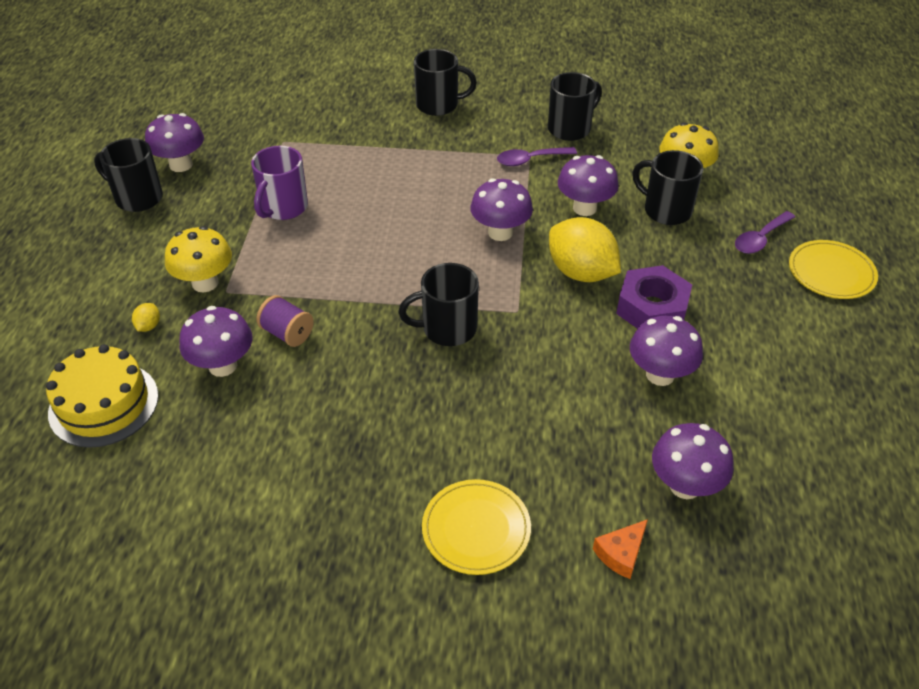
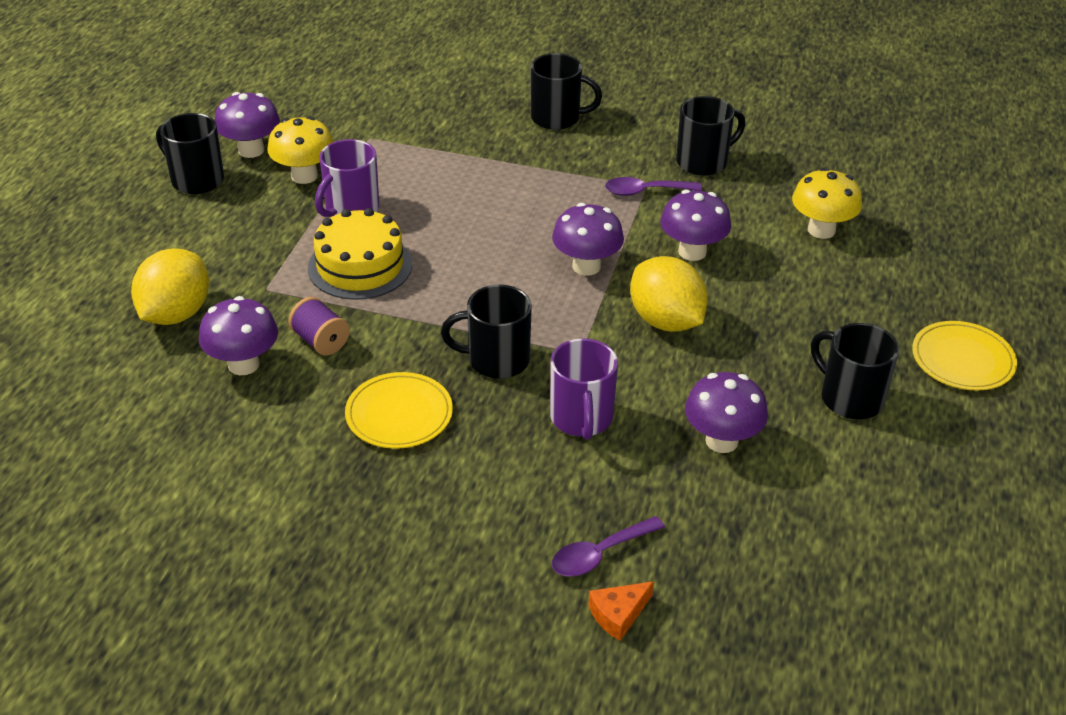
camera: 10 degrees right, 5 degrees down
yellow cake [46,344,159,448] -> yellow cake moved to [308,208,412,300]
yellow lemon [132,303,160,332] -> yellow lemon [131,248,209,325], size x2.48
yellow mushroom [165,226,232,292] -> yellow mushroom moved to [267,116,334,184]
yellow plate [422,479,531,575] -> yellow plate moved to [345,372,453,449]
purple nut [616,265,692,329] -> none
black mug [632,150,704,225] -> black mug moved to [811,323,899,419]
purple mushroom [652,423,734,499] -> none
purple spoon [735,211,795,254] -> purple spoon moved to [552,516,665,577]
none -> purple mug [550,338,618,440]

